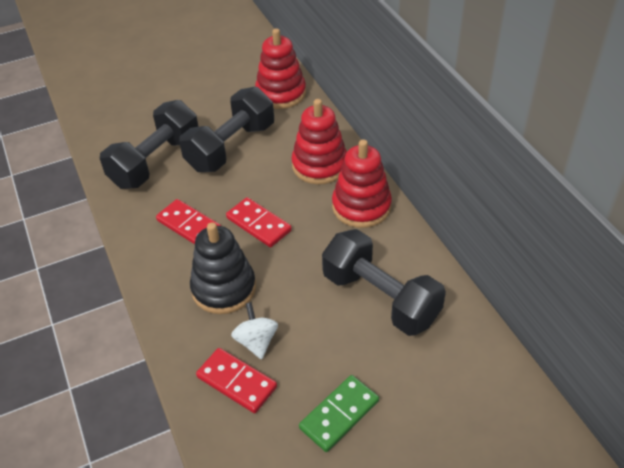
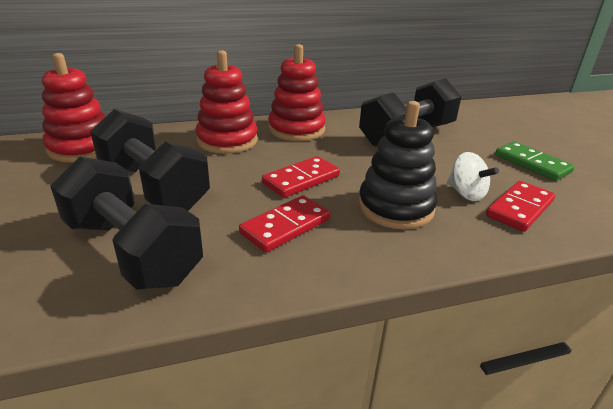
camera: 85 degrees left, 15 degrees down
white spinning top [231,302,278,360] -> white spinning top turned 120 degrees counterclockwise [447,152,499,201]

